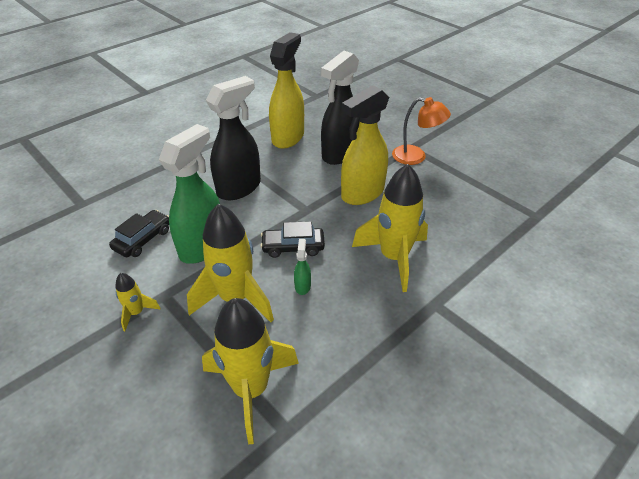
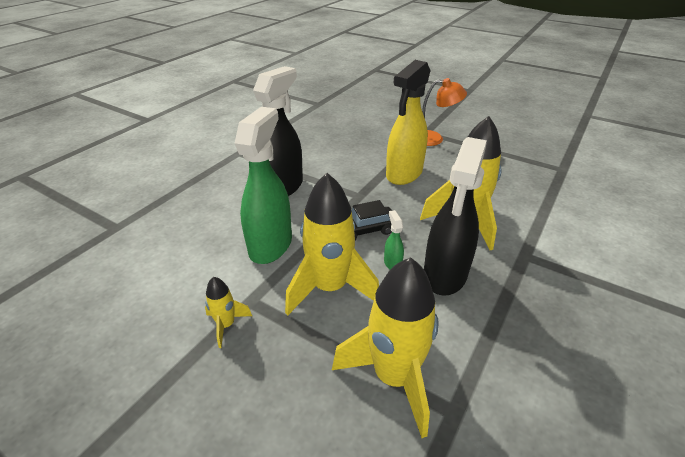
camera: 15 degrees left, 5 degrees down
black car [109,210,169,257] -> none
yellow spray bottle [269,32,304,149] -> none
black spray bottle [321,51,360,165] -> black spray bottle moved to [424,137,487,296]

